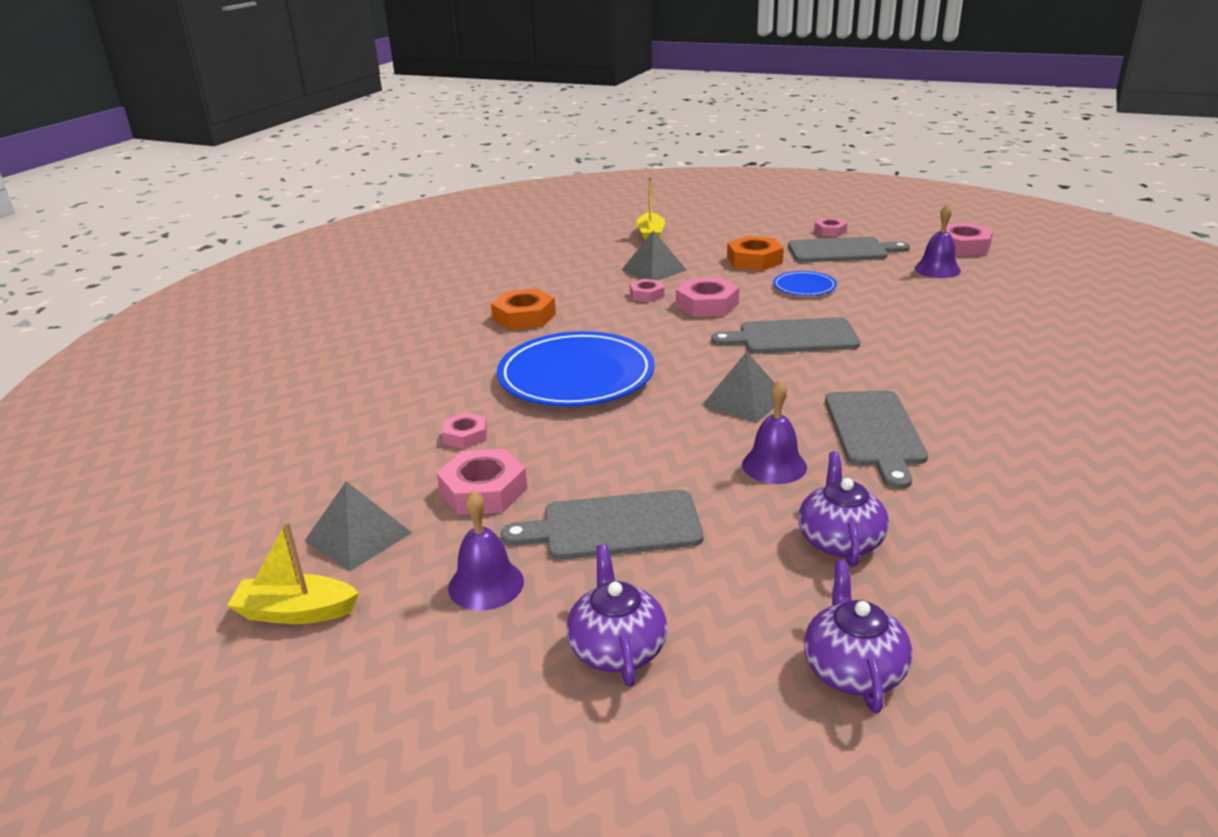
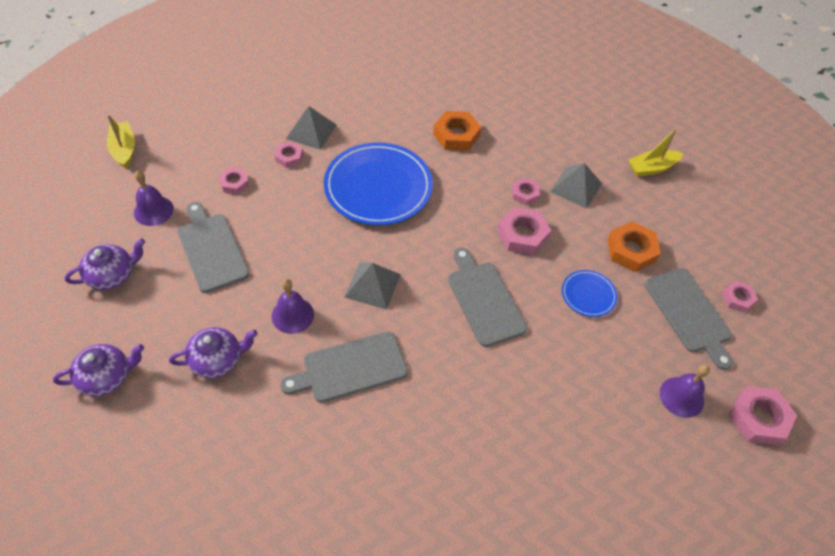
camera: 65 degrees right, 25 degrees up
grey pyramid [305,481,412,572] -> grey pyramid moved to [286,106,336,150]
pink nut [436,448,528,515] -> pink nut [219,167,249,194], size x0.60

